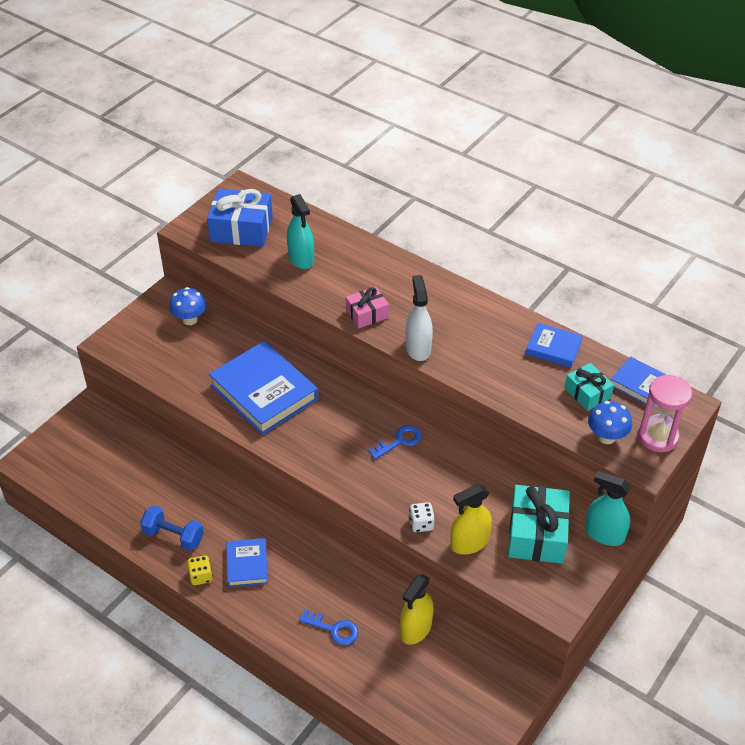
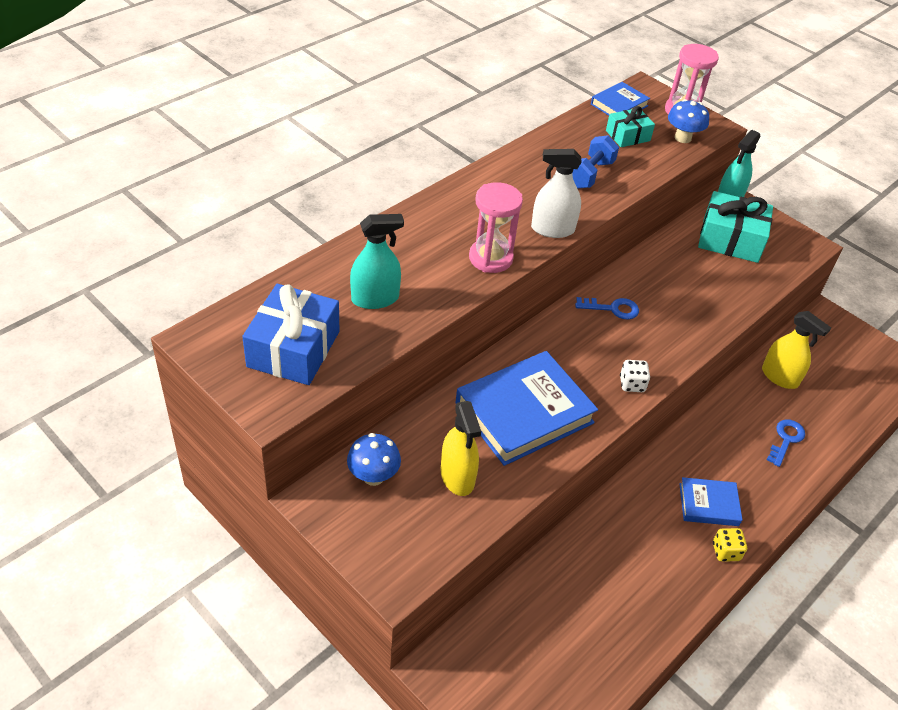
camera: 85 degrees left, 0 degrees up
blue dumbbell [140,505,204,551] -> blue dumbbell moved to [572,135,619,189]
pink gift [346,286,389,329] -> pink hourglass [469,182,523,273]
blue key [368,425,422,459] -> blue key turned 120 degrees clockwise [575,297,639,320]
white dice [409,502,435,532] -> white dice moved to [620,360,650,392]
yellow spray bottle [450,484,492,555] -> yellow spray bottle moved to [441,401,481,496]
blue book [526,323,583,368] -> none

